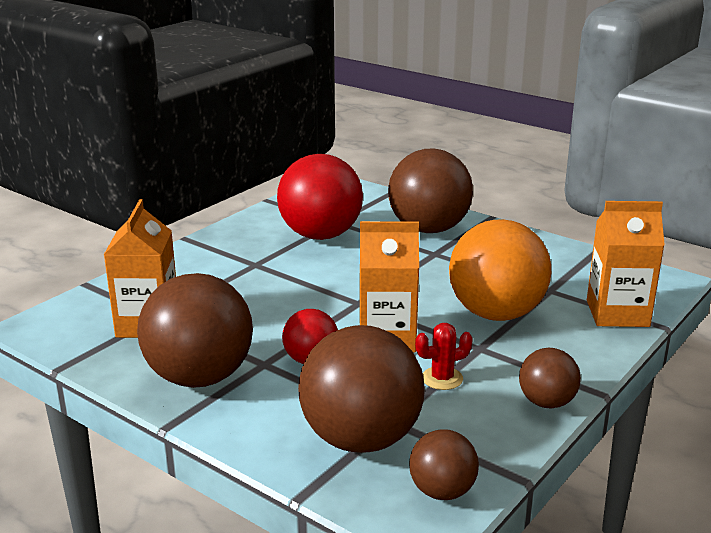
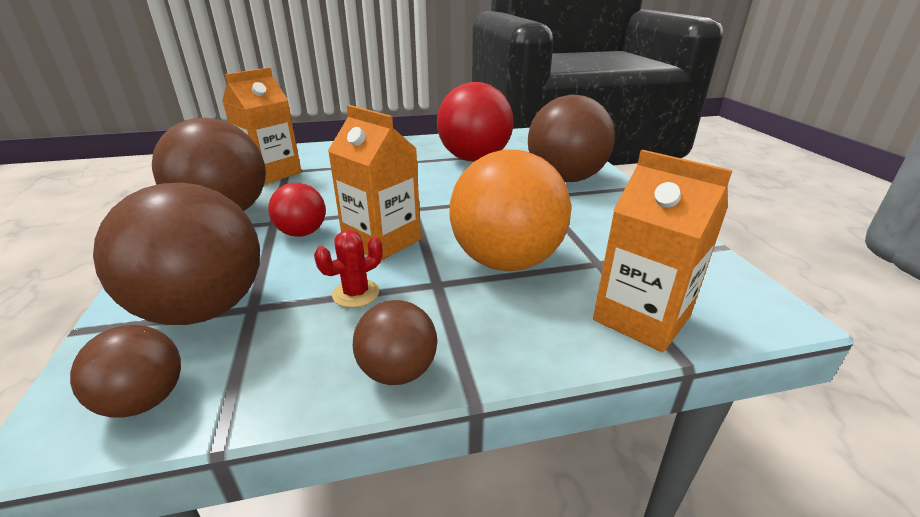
camera: 40 degrees right, 5 degrees up
red cactus [415,323,473,390] -> red cactus turned 60 degrees counterclockwise [314,230,383,308]

